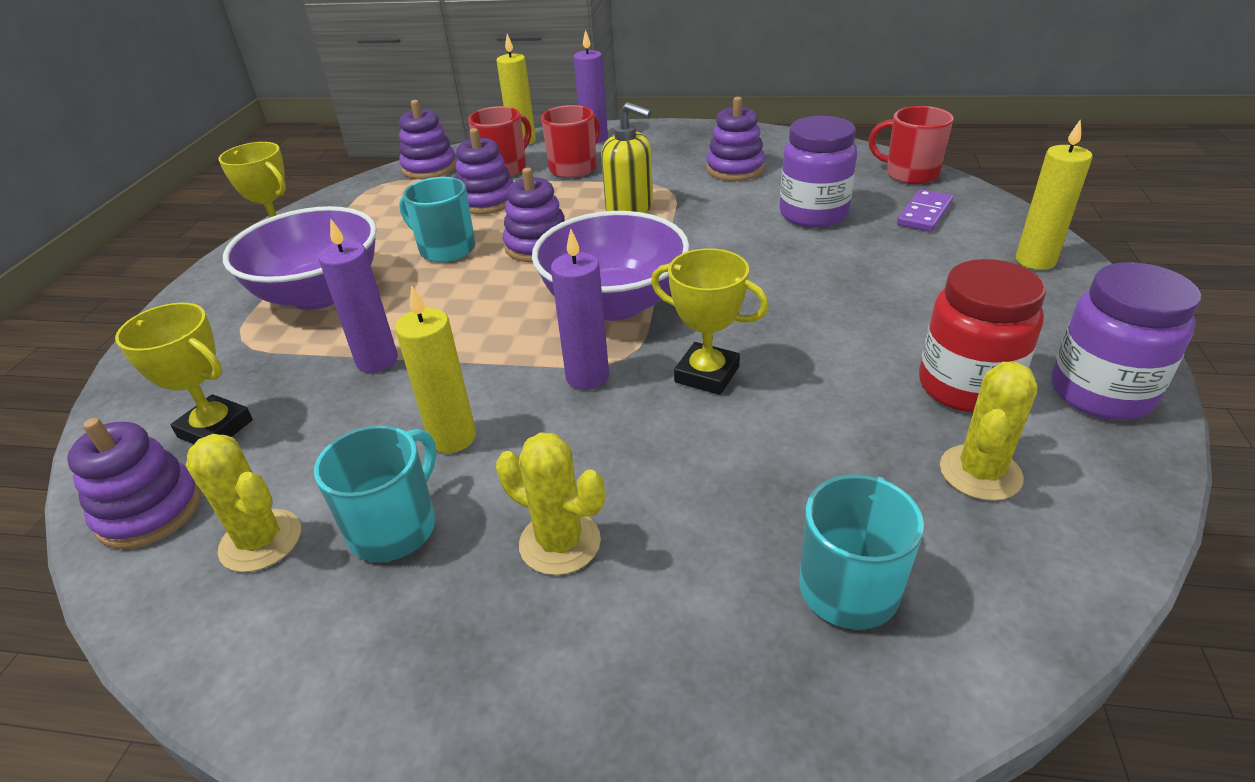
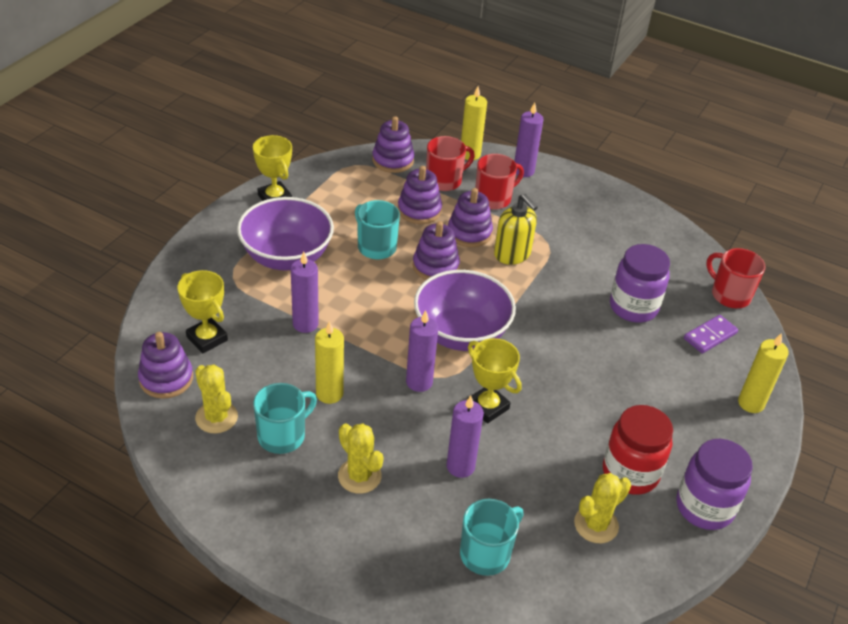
camera: 15 degrees right, 5 degrees up
purple stacking toy [706,97,765,181] -> purple stacking toy moved to [448,188,493,247]
none -> purple candle [446,396,484,478]

